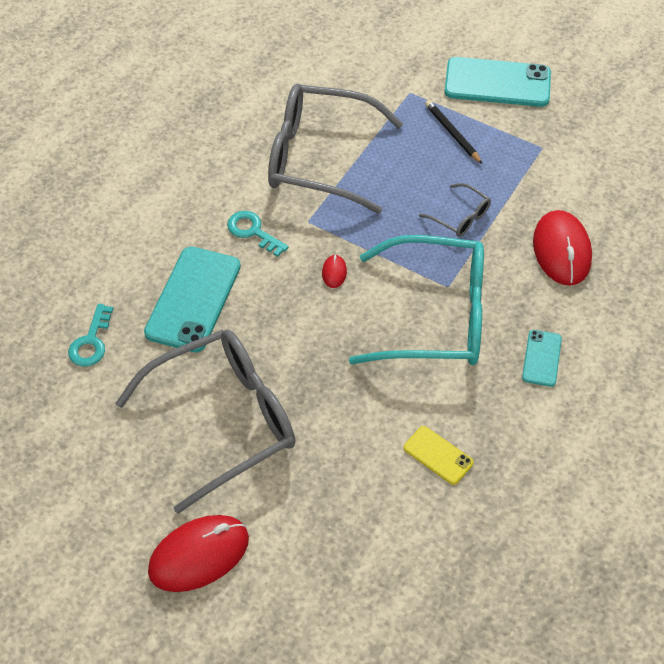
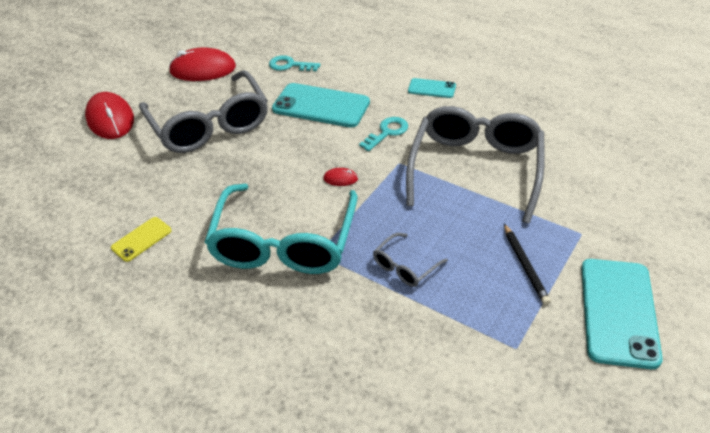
camera: 95 degrees right, 10 degrees down
black pencil [425,100,482,164] -> black pencil turned 105 degrees clockwise [504,224,551,305]
turquoise phone [522,330,562,387] -> turquoise phone moved to [408,78,456,98]
red mouse [533,210,592,286] -> red mouse moved to [169,48,236,81]

